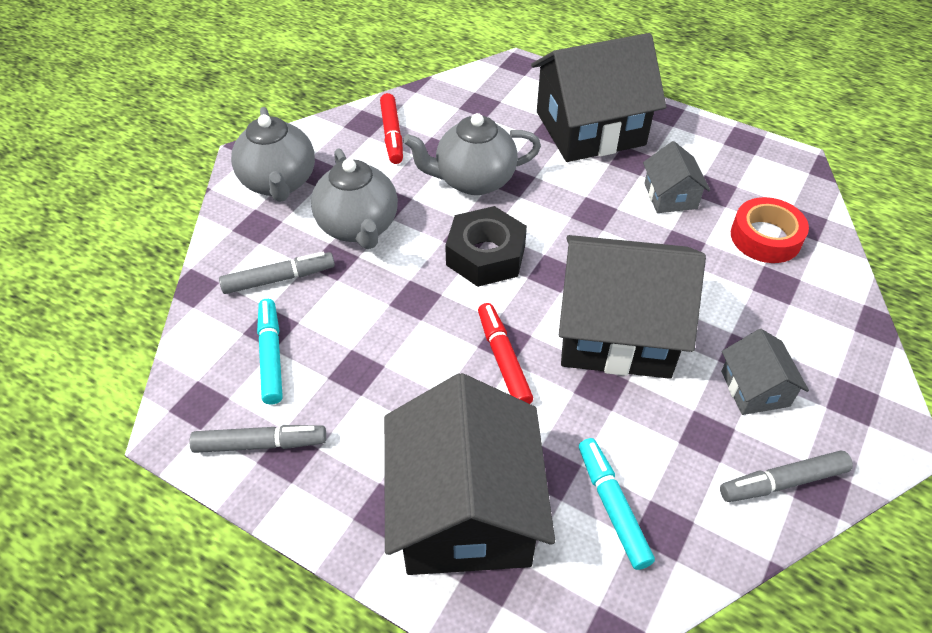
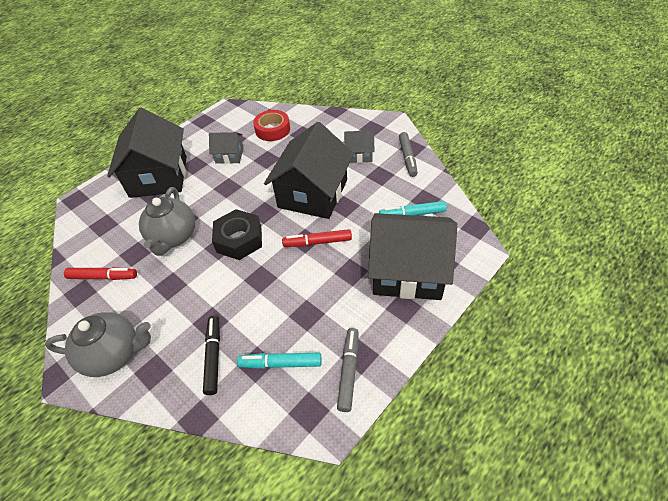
camera: 75 degrees left, 0 degrees up
grey marker [219,252,335,294] -> black marker [203,316,220,395]
grey teapot [311,149,398,249] -> none

